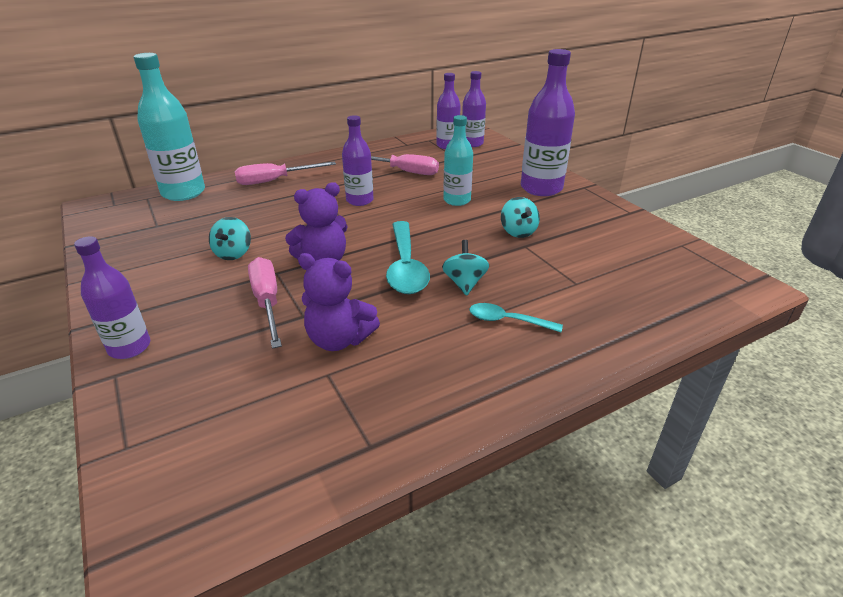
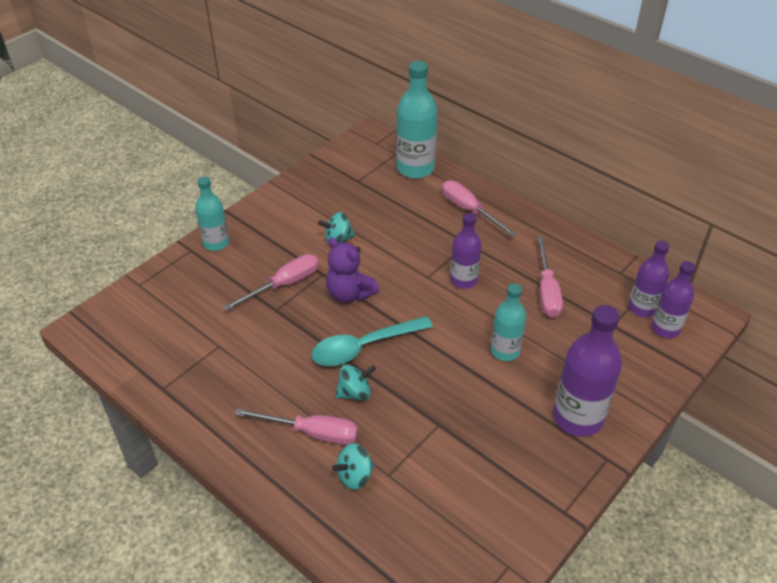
camera: 70 degrees right, 10 degrees up
purple bottle [74,236,150,359] -> turquoise bottle [195,177,229,251]
purple teddy bear [298,253,380,351] -> none
turquoise spoon [470,303,563,332] -> pink screwdriver [235,409,358,445]
turquoise spinning top [501,197,540,238] -> turquoise spinning top moved to [332,443,374,490]

